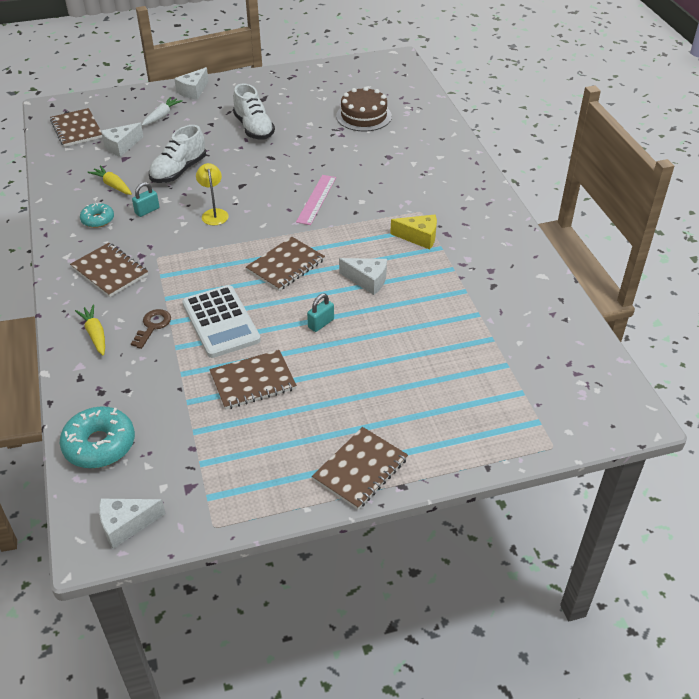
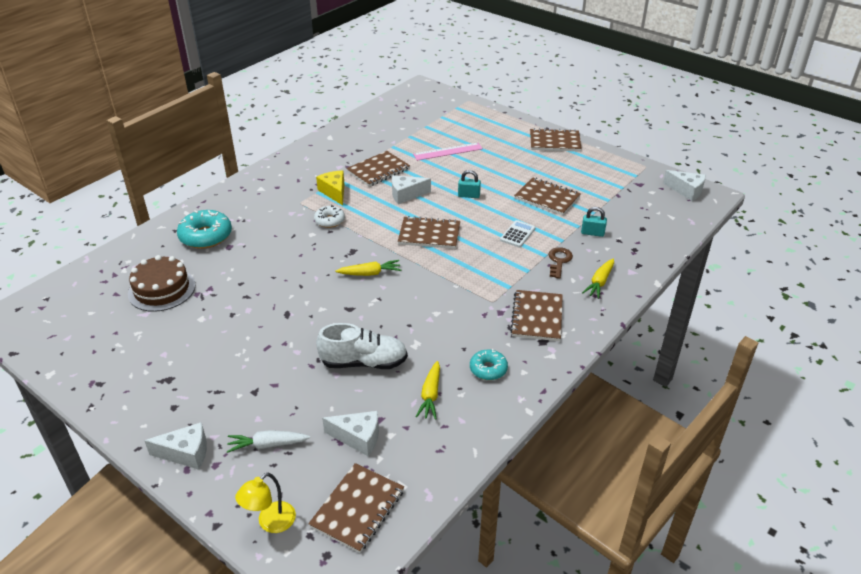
camera: 125 degrees left, 5 degrees down
turquoise donut [60,406,135,468] -> turquoise donut moved to [177,210,232,249]
brown key [131,309,171,349] -> brown key turned 120 degrees clockwise [549,247,573,279]
turquoise padlock [132,182,159,217] -> turquoise padlock moved to [581,207,607,237]
white calculator [182,285,261,358] -> white calculator [500,220,535,247], size x0.51
yellow lamp [196,163,229,225] -> yellow lamp moved to [235,473,296,533]
white shoe [233,83,275,140] -> none
pink ruler [296,175,336,225] -> pink ruler moved to [413,143,483,161]
white cheese [339,258,387,295] -> white cheese turned 90 degrees counterclockwise [392,175,431,204]
none -> white donut [314,205,345,228]
none -> yellow carrot [335,260,401,276]
none -> brown notebook [346,151,410,187]

